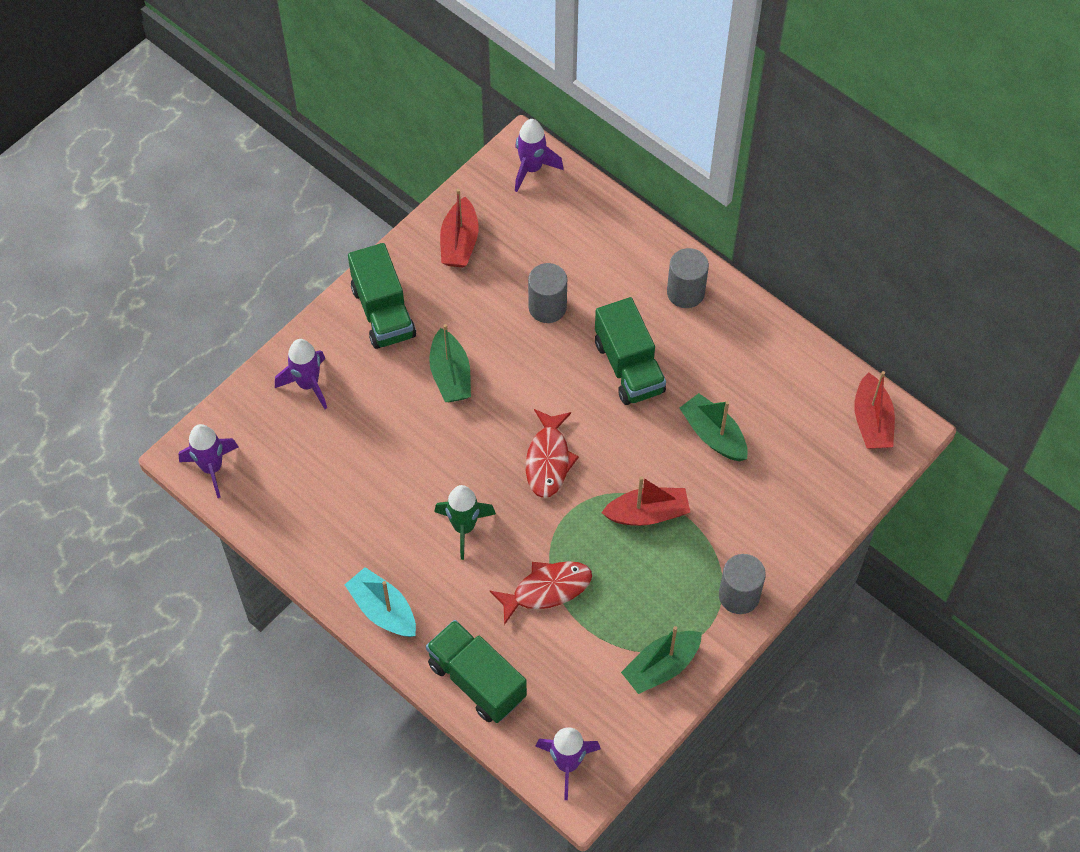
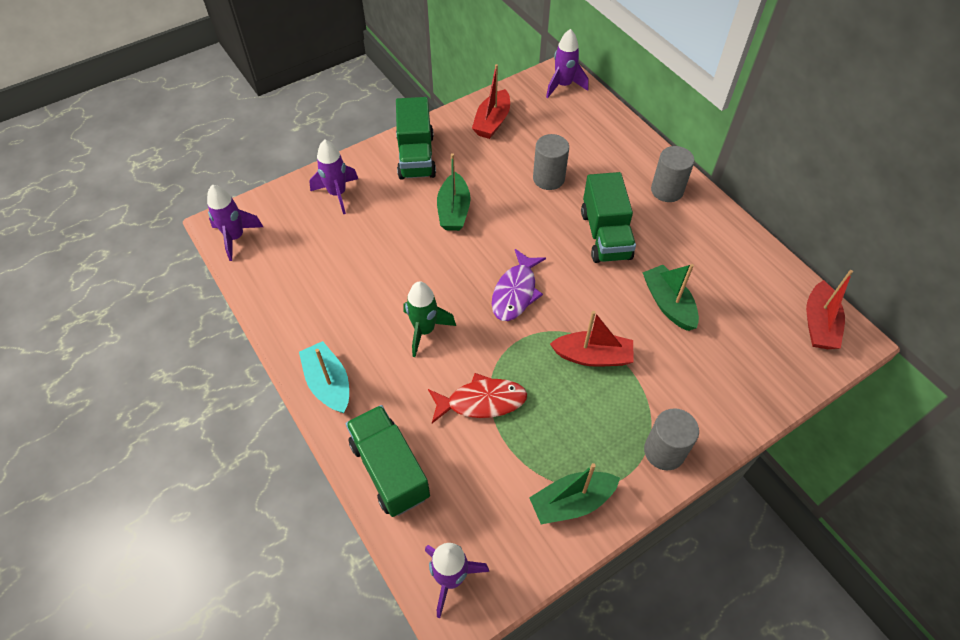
camera: 15 degrees right, 5 degrees down
red fish [526,409,579,498] -> purple fish [492,249,546,321]

